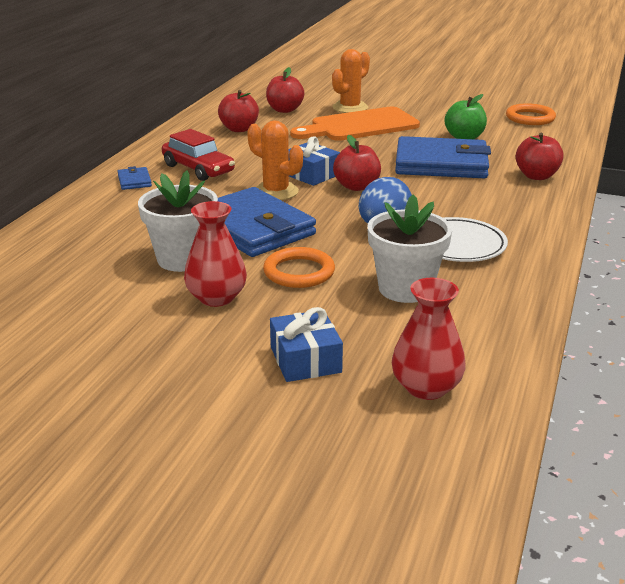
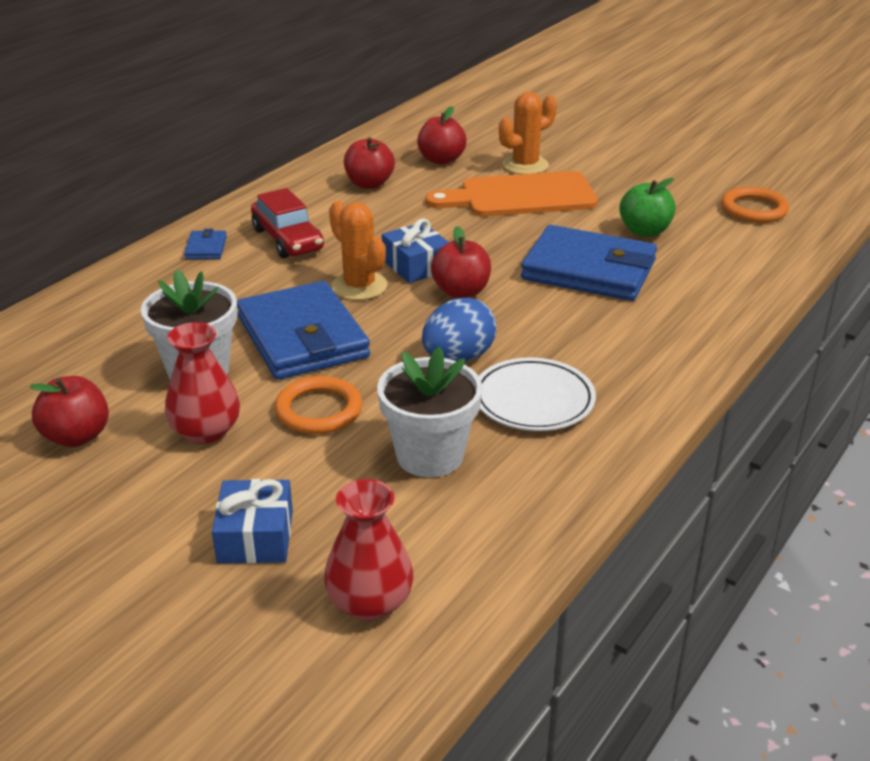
camera: 15 degrees right, 5 degrees up
red apple [516,133,564,180] -> red apple moved to [30,376,109,447]

